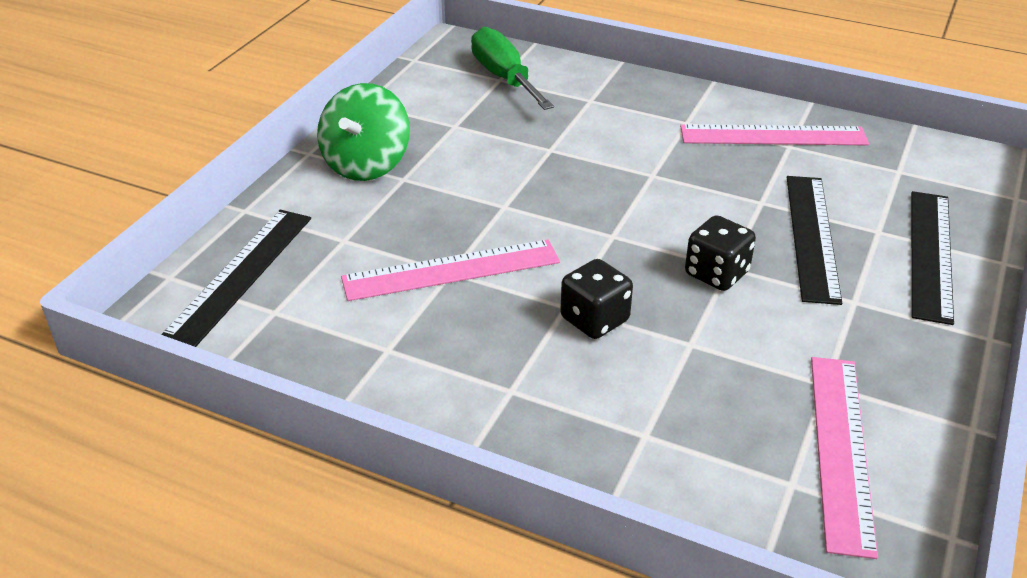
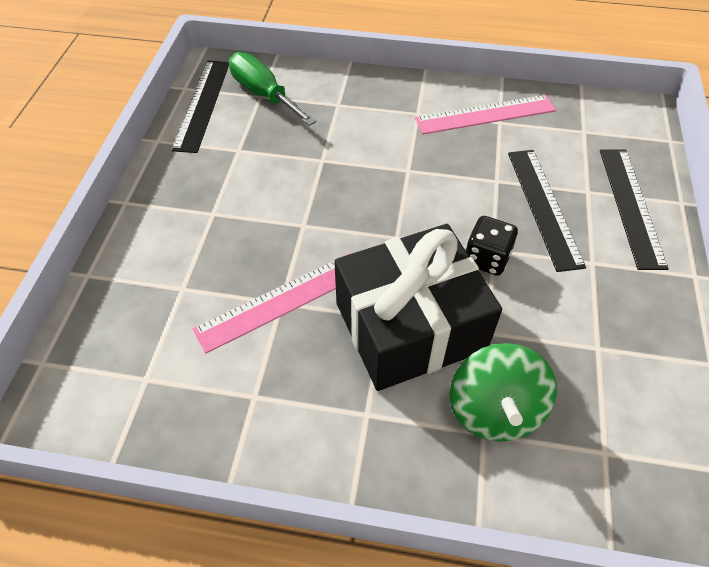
camera: 15 degrees left, 15 degrees up
black ruler [161,210,311,347] -> black ruler moved to [172,61,229,153]
green spinning top [317,83,410,181] -> green spinning top moved to [450,343,557,442]
black dice [560,259,633,339] -> black gift [334,224,502,391]
pink ruler [811,357,878,559] -> none

